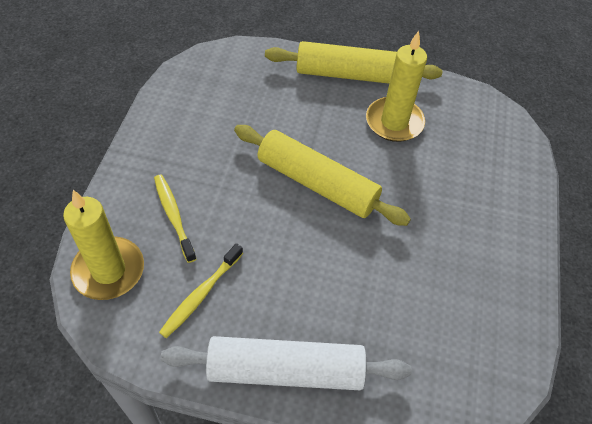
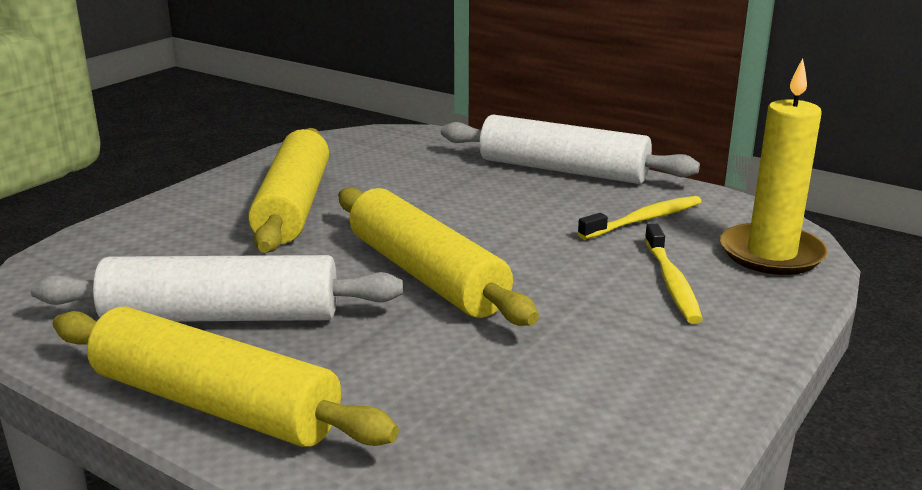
camera: 155 degrees left, 30 degrees down
yellow candle [366,31,427,142] -> white rolling pin [31,255,403,322]
none -> yellow rolling pin [248,128,329,253]

